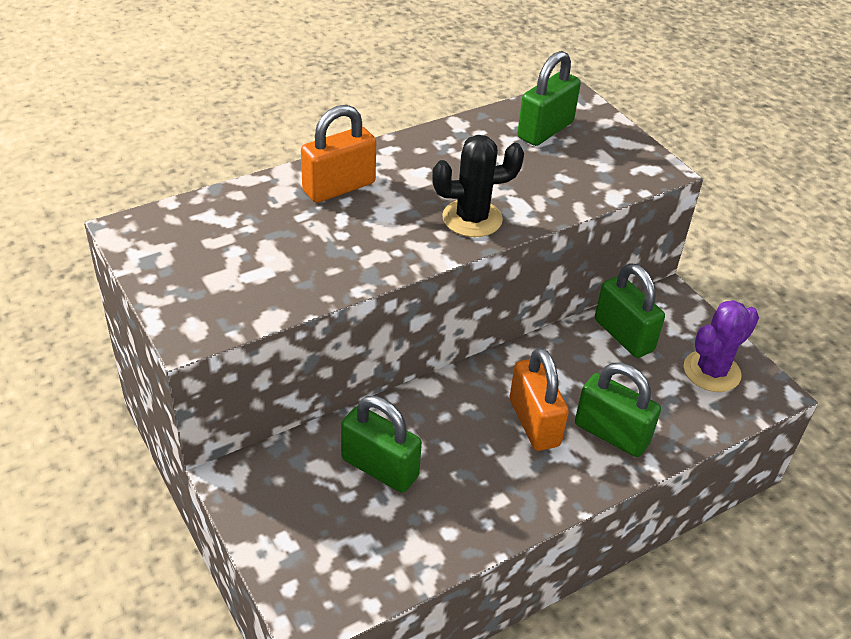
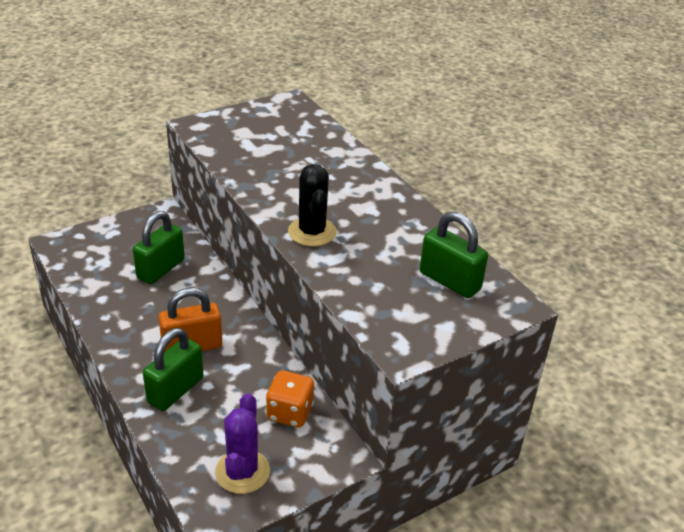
camera: 90 degrees right, 5 degrees down
orange padlock [301,105,376,203] -> none
green padlock [595,263,665,358] -> orange dice [266,370,314,427]
purple cactus [684,300,759,392] -> purple cactus turned 45 degrees clockwise [215,393,270,494]

